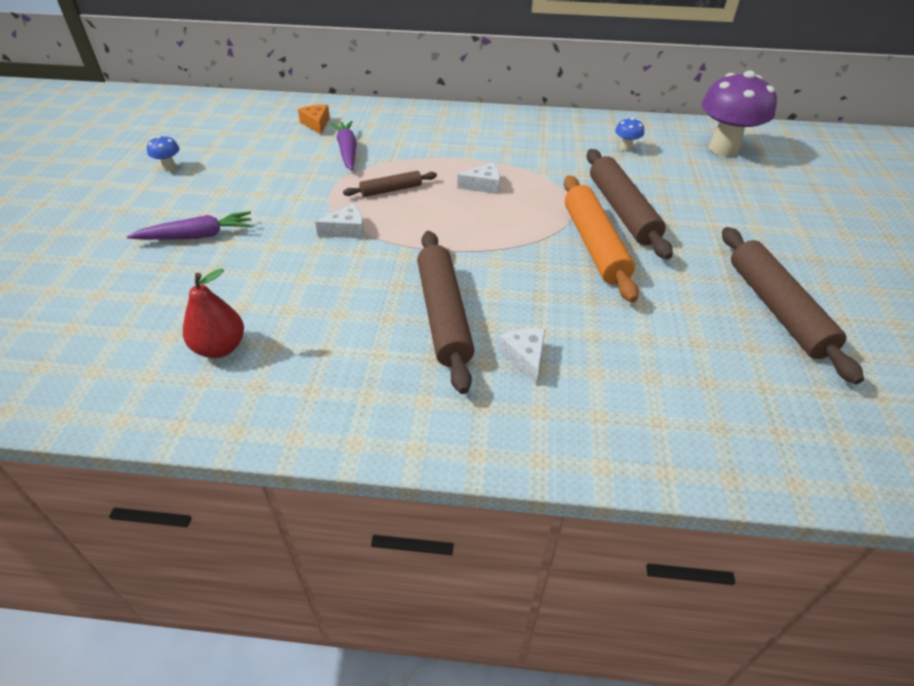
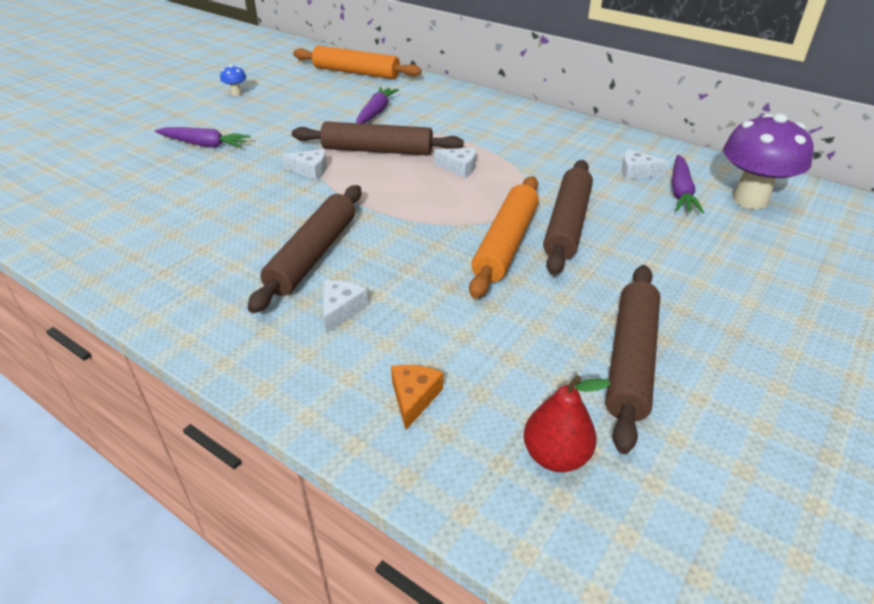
camera: 30 degrees right, 5 degrees down
red pear [183,268,244,358] -> red pear moved to [524,375,611,472]
orange cheese [298,105,330,135] -> orange cheese moved to [391,365,443,430]
brown rolling pin [343,171,437,197] -> brown rolling pin [292,122,464,155], size x1.89
blue mushroom [615,117,644,152] -> white cheese [622,149,668,180]
none -> orange rolling pin [293,45,422,79]
none -> purple carrot [672,155,704,213]

